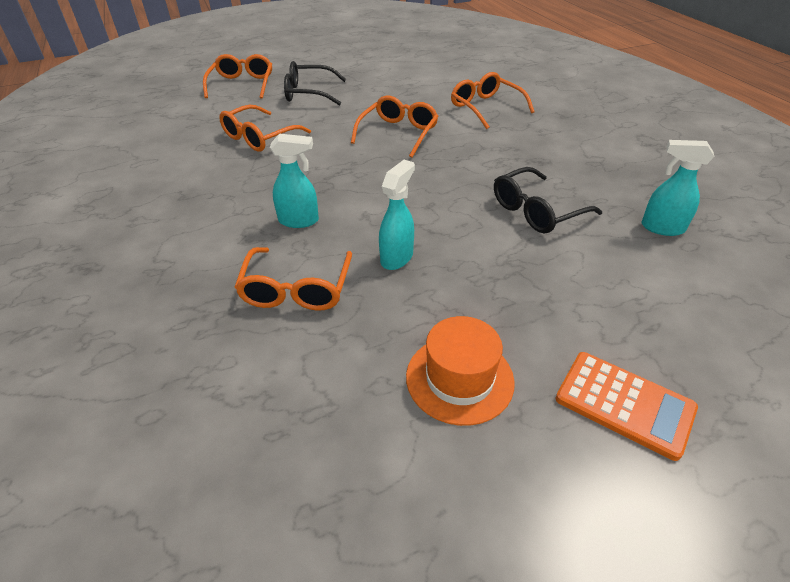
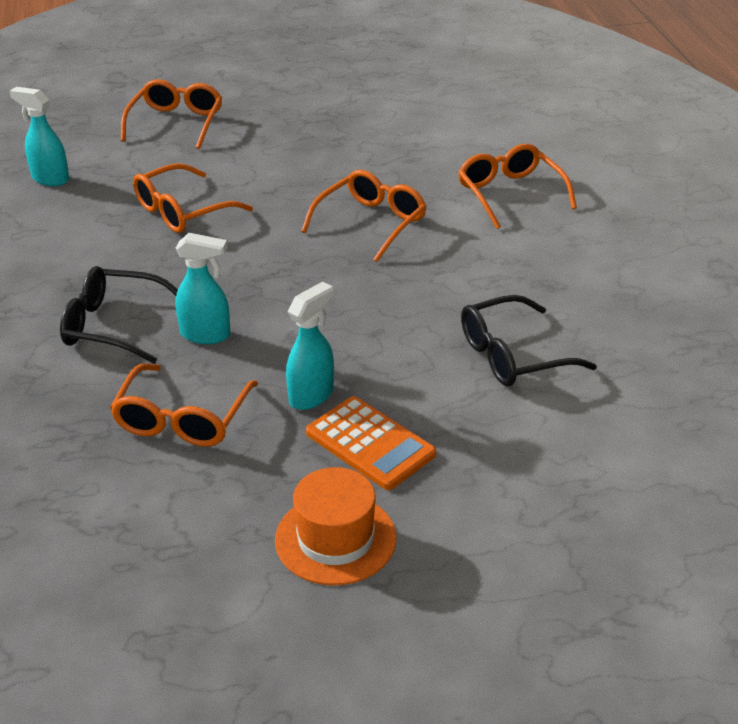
camera: 10 degrees right, 5 degrees down
black glasses [284,61,346,106] -> black glasses moved to [60,266,178,364]
orange calculator [555,352,698,461] -> orange calculator moved to [306,396,436,490]
turquoise spray bottle [642,140,715,236] -> turquoise spray bottle moved to [9,87,69,186]

